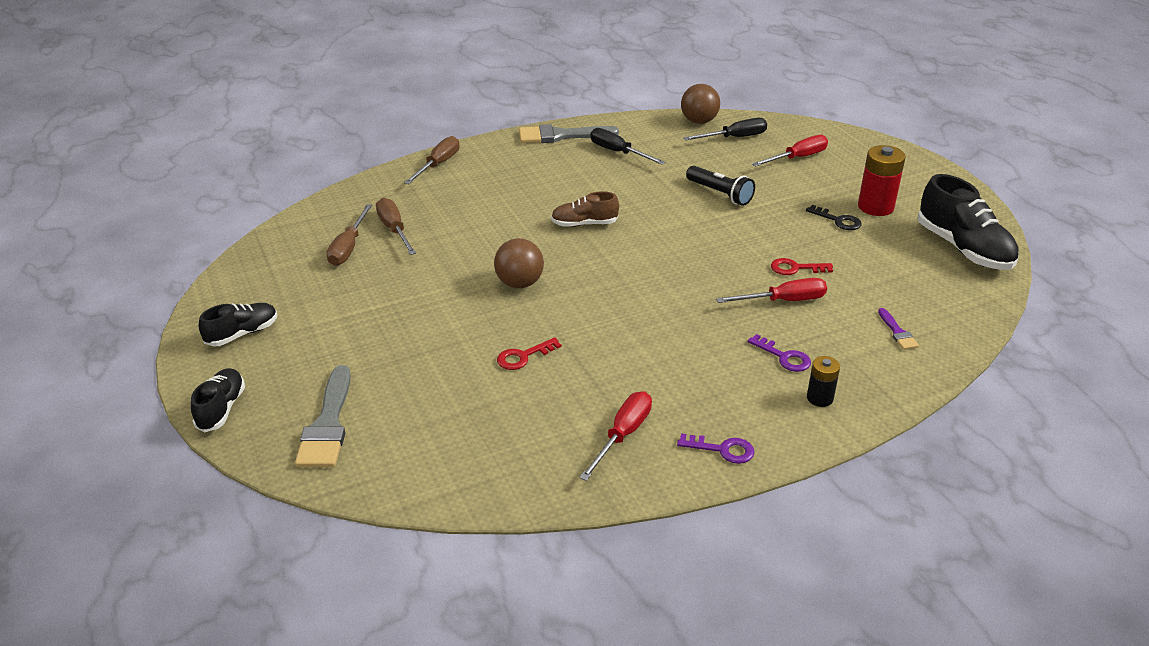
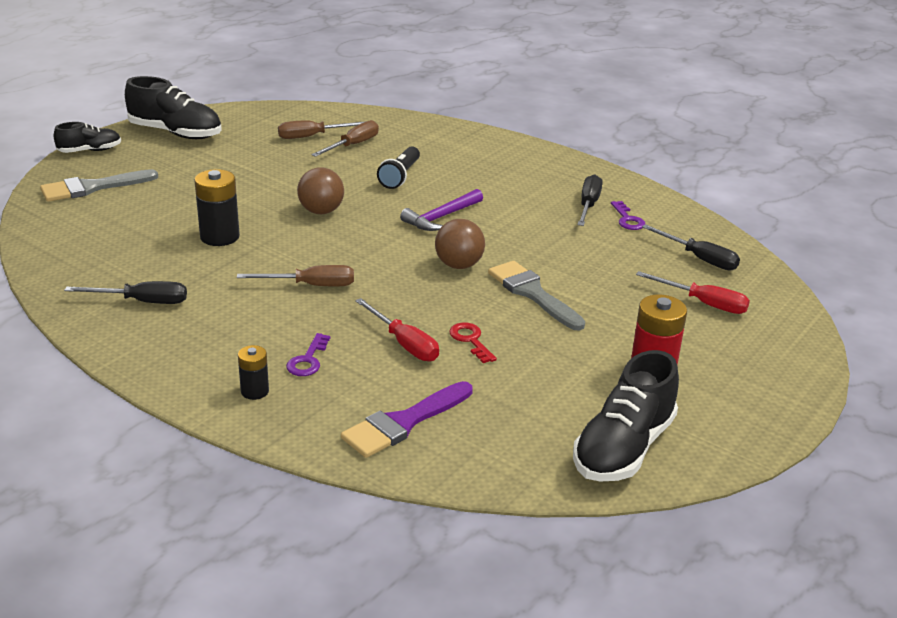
camera: 60 degrees right, 5 degrees down
black shoe [199,303,277,347] -> black shoe [125,76,222,139], size x1.73
brown screwdriver [404,136,459,184] -> brown screwdriver moved to [237,265,354,286]
red key [497,337,561,370] -> black battery [194,169,240,246]
grey brush [519,124,619,143] -> grey brush moved to [488,261,585,331]
brown shoe [551,191,619,227] -> purple hammer [400,189,483,231]
red screwdriver [579,391,652,481] -> black screwdriver [64,281,187,304]
purple key [677,433,755,464] -> purple key moved to [611,201,645,230]
brown ball [681,84,720,124] -> brown ball moved to [435,219,485,269]
black flashlight [686,166,755,206] -> black flashlight moved to [377,146,420,189]
black key [806,205,862,230] -> none
purple brush [878,308,919,350] -> purple brush [341,381,473,458], size x2.01

